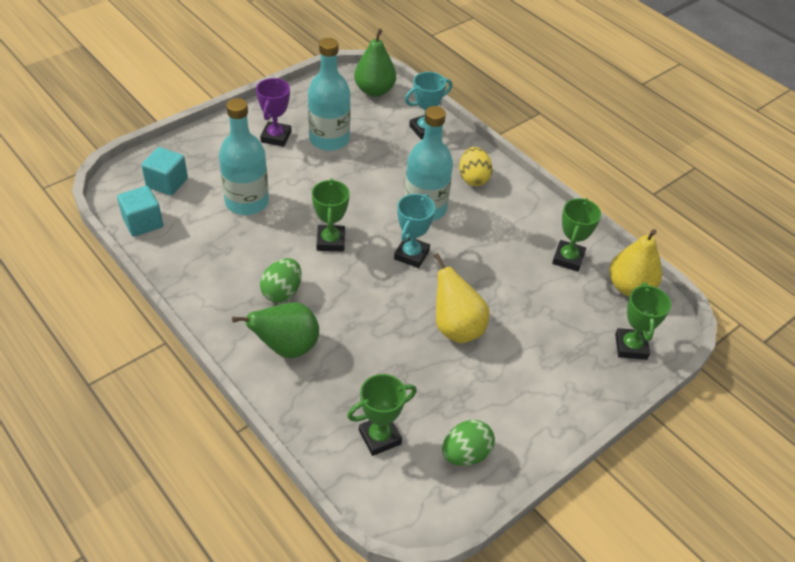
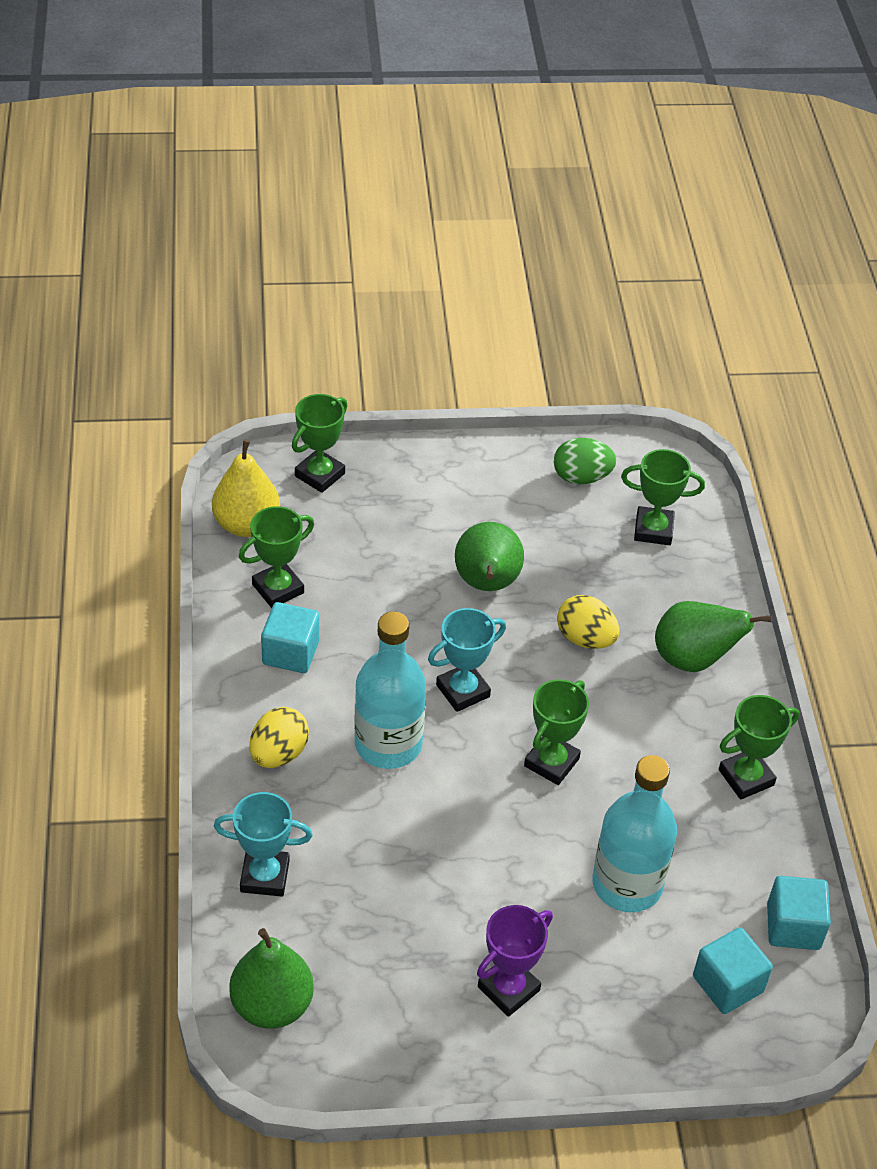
camera: 145 degrees left, 0 degrees up
green egg [260,258,301,303] -> none
turquoise bottle [308,38,351,151] -> none
yellow pear [434,253,490,343] -> green pear [455,522,524,591]
none -> turquoise cube [261,602,319,673]
none -> yellow egg [557,595,619,649]
none -> green trophy [719,695,799,800]

